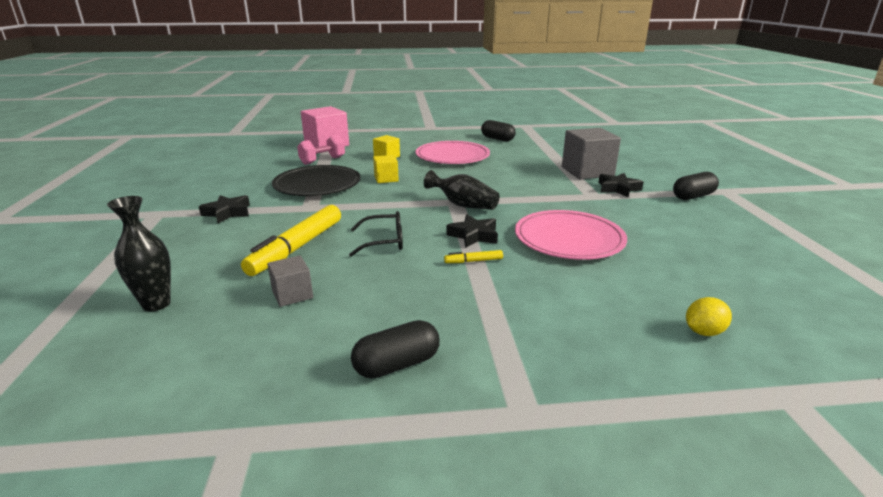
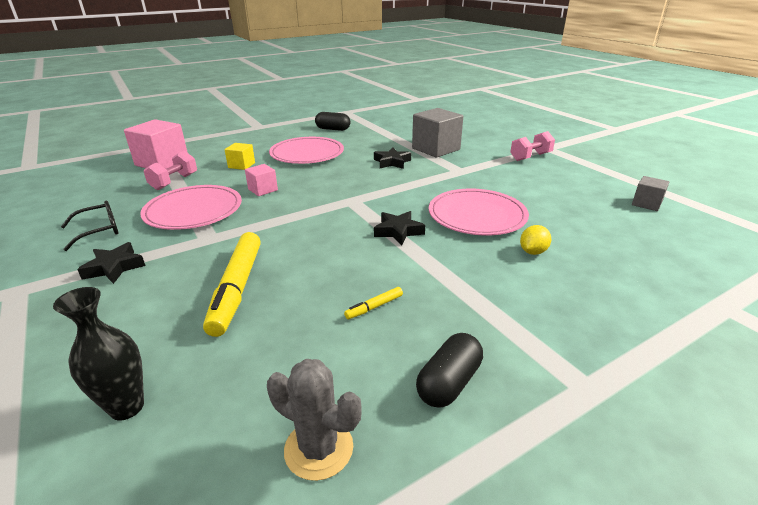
camera: 25 degrees left, 5 degrees up
grey cube [267,255,313,307] -> grey cube moved to [632,176,669,211]
black plate [272,165,361,196] -> pink plate [140,185,242,230]
black glasses [349,211,403,257] -> black glasses moved to [61,200,119,251]
yellow cube [373,155,399,183] -> pink cube [245,164,278,196]
black vase [424,170,500,210] -> none
yellow marker [444,250,503,263] -> yellow marker moved to [344,287,403,319]
black star [598,173,644,197] -> black star moved to [374,148,411,169]
black capsule [673,172,719,200] -> pink dumbbell [510,131,555,161]
yellow lemon [686,297,732,336] -> yellow lemon moved to [520,225,551,255]
none -> grey cactus [267,359,362,481]

